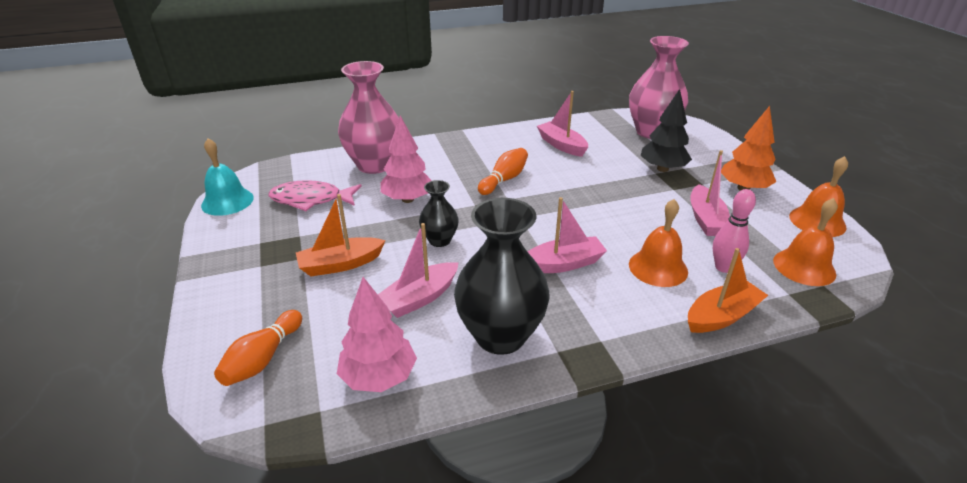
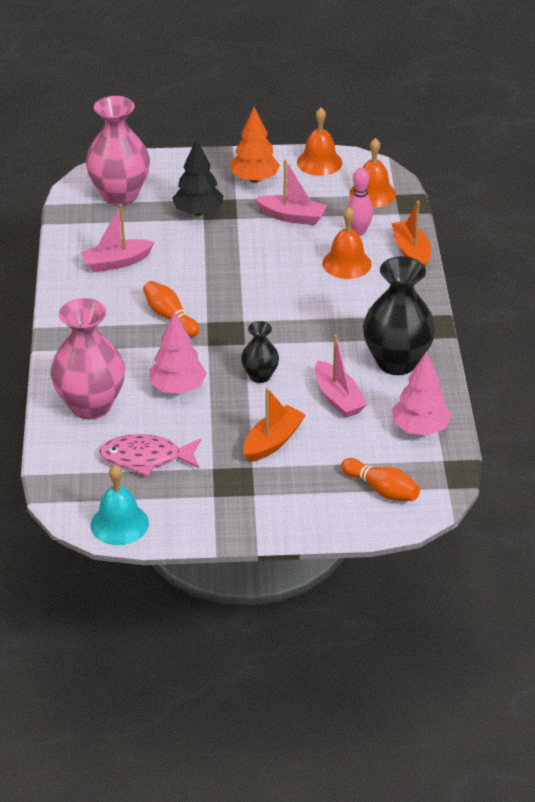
camera: 75 degrees left, 5 degrees up
pink fish [268,180,362,211] -> pink fish turned 75 degrees clockwise [99,434,201,477]
orange boat [296,194,386,276] -> orange boat turned 135 degrees counterclockwise [243,388,306,462]
pink boat [527,197,607,273] -> none

